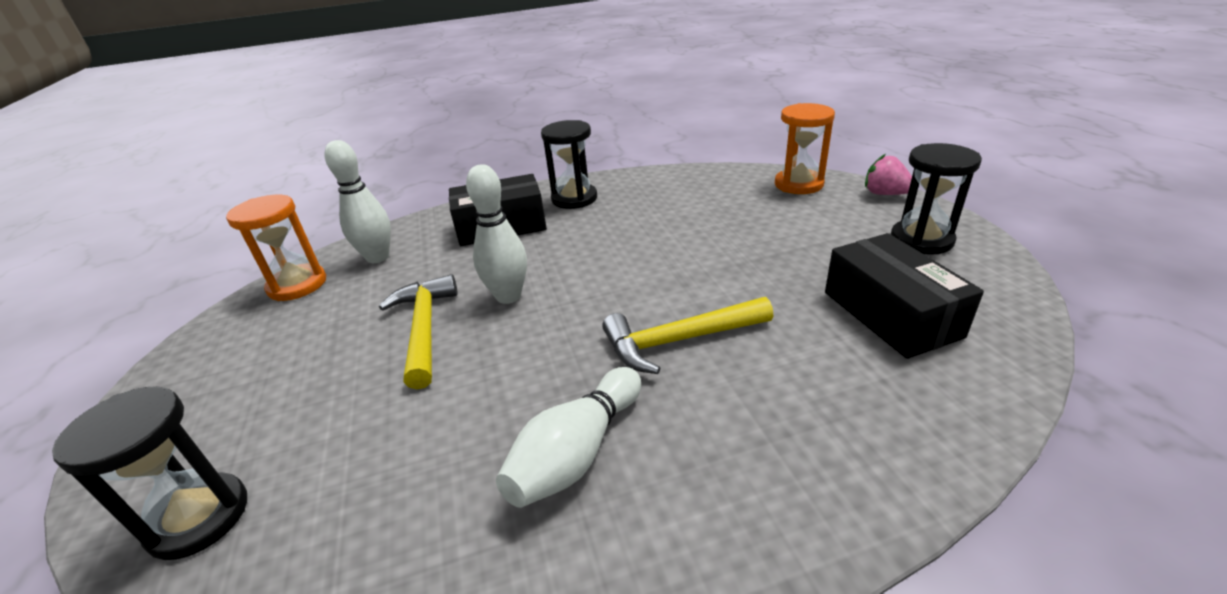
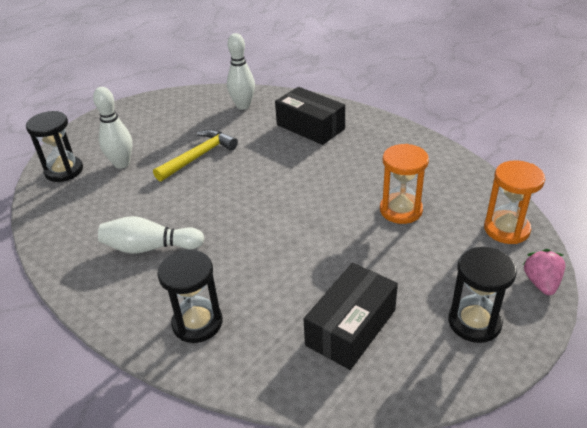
camera: 55 degrees right, 5 degrees up
orange hourglass [226,195,326,301] -> orange hourglass moved to [380,144,429,224]
white bowling pin [466,165,527,304] -> white bowling pin moved to [93,87,132,169]
black hourglass [541,120,597,209] -> black hourglass moved to [157,250,223,343]
yellow hammer [602,297,773,374] -> none

